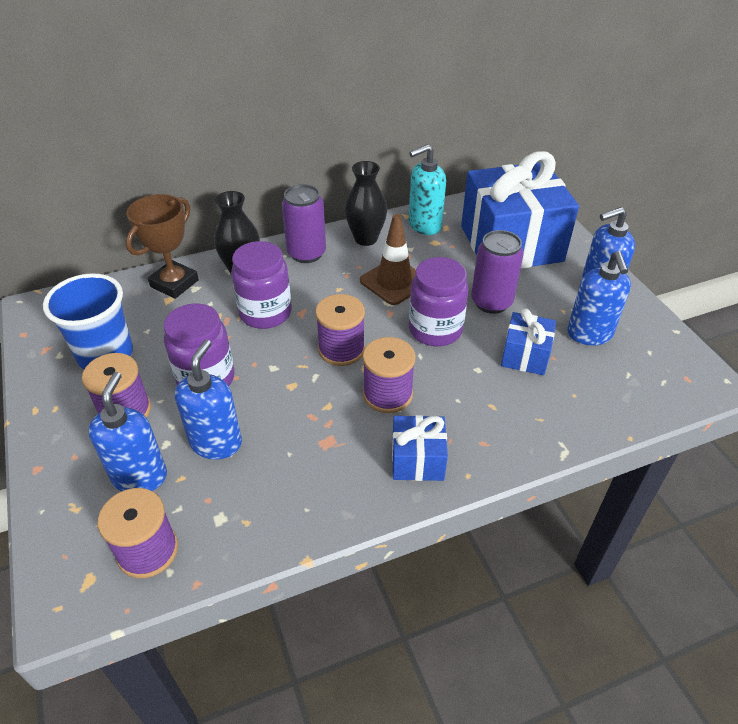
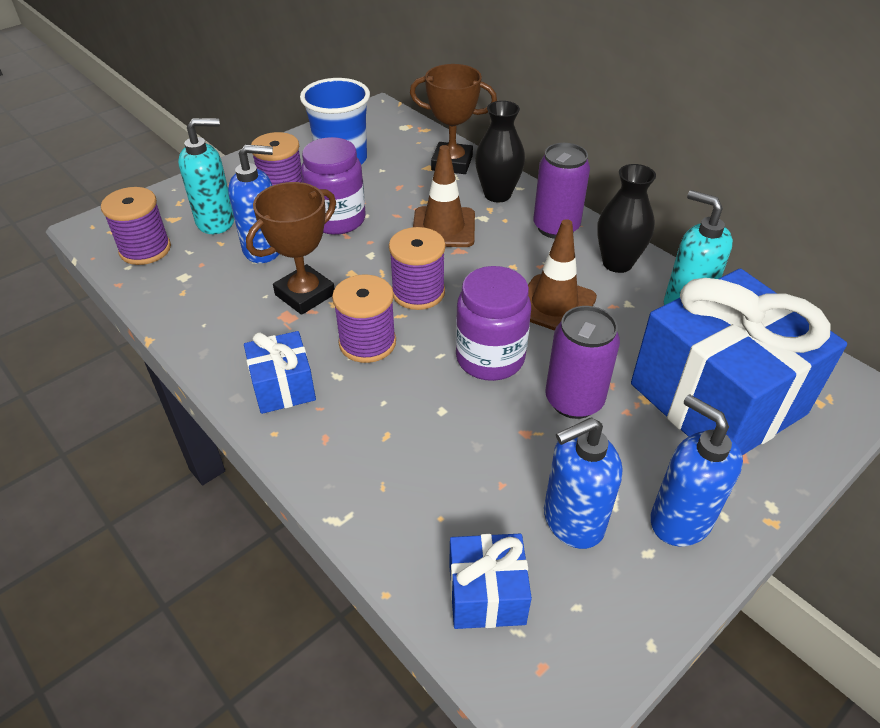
camera: 70 degrees right, 0 degrees up
blue soap dispenser [88,372,167,492] -> turquoise soap dispenser [178,118,234,234]
purple jar [231,241,292,329] -> brown traffic cone [413,145,475,247]
blue gift [501,308,556,375] -> blue gift moved to [449,534,532,629]
none -> brown trophy [246,182,336,315]

